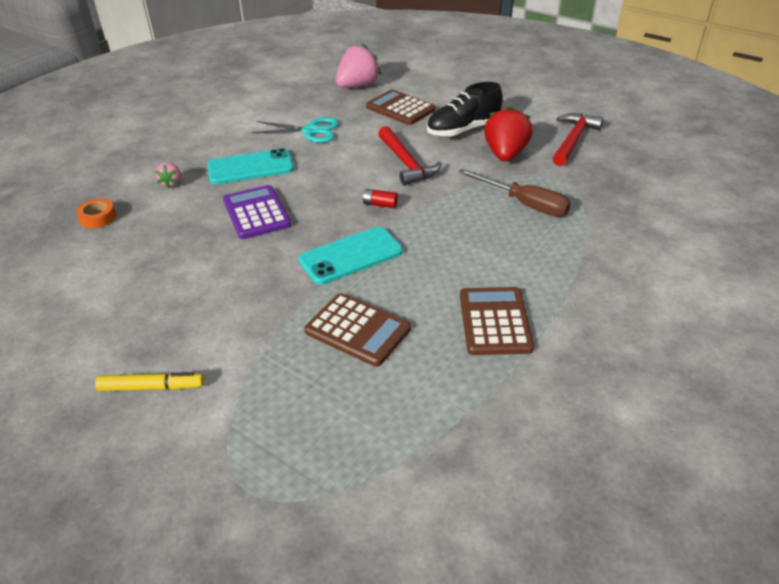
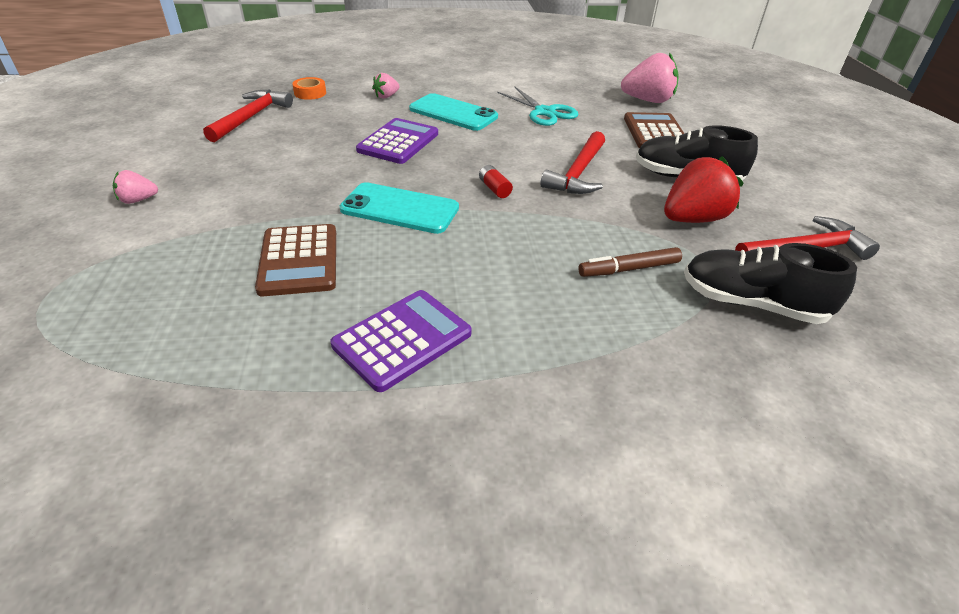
camera: 45 degrees right, 0 degrees up
yellow marker [95,372,204,391] -> pink strawberry [113,170,158,204]
brown screwdriver [458,169,571,217] -> brown marker [578,247,682,277]
brown calculator [460,287,534,355] -> purple calculator [331,290,472,392]
none -> red hammer [203,90,293,142]
none -> black shoe [684,243,857,324]

